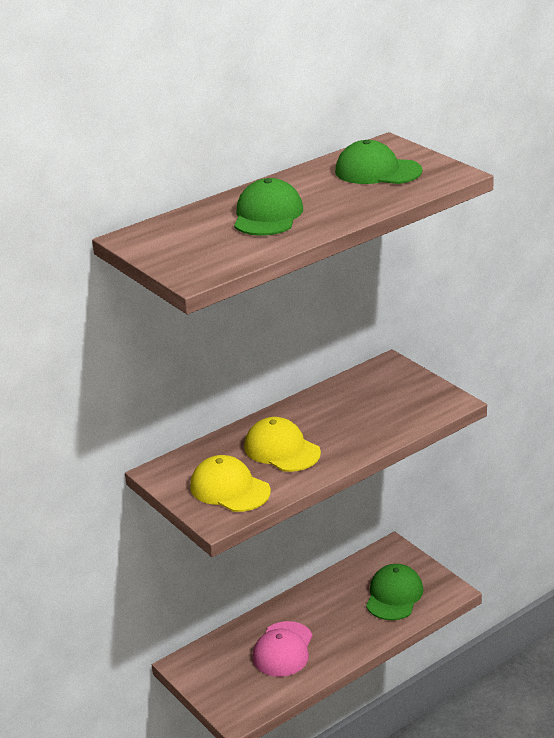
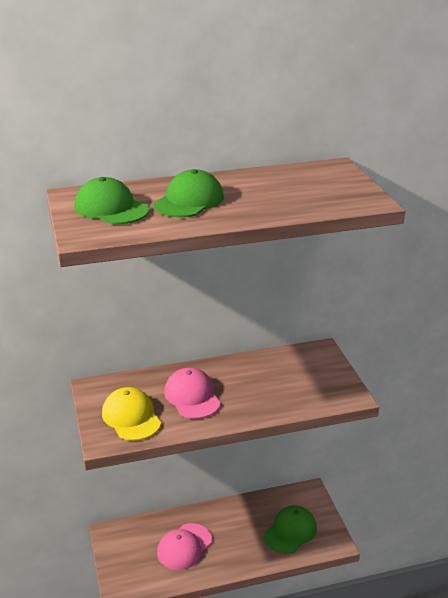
camera: 20 degrees right, 0 degrees up
yellow cap [244,417,321,472] -> pink cap [164,368,221,419]
green cap [335,140,422,184] -> green cap moved to [75,177,150,224]

